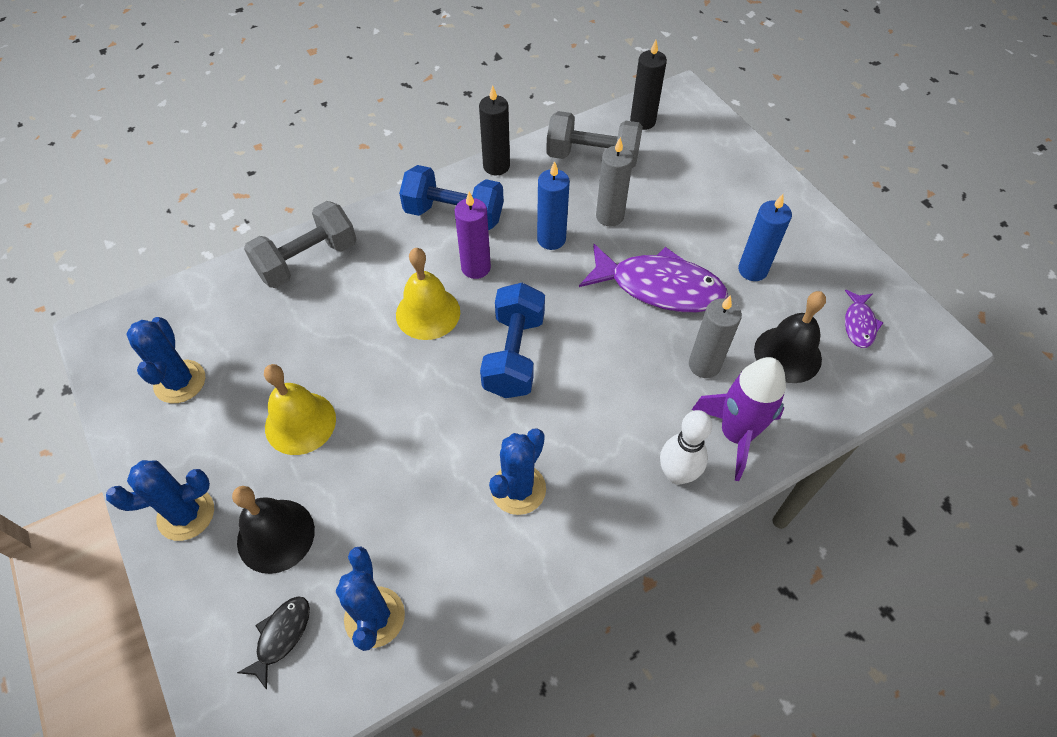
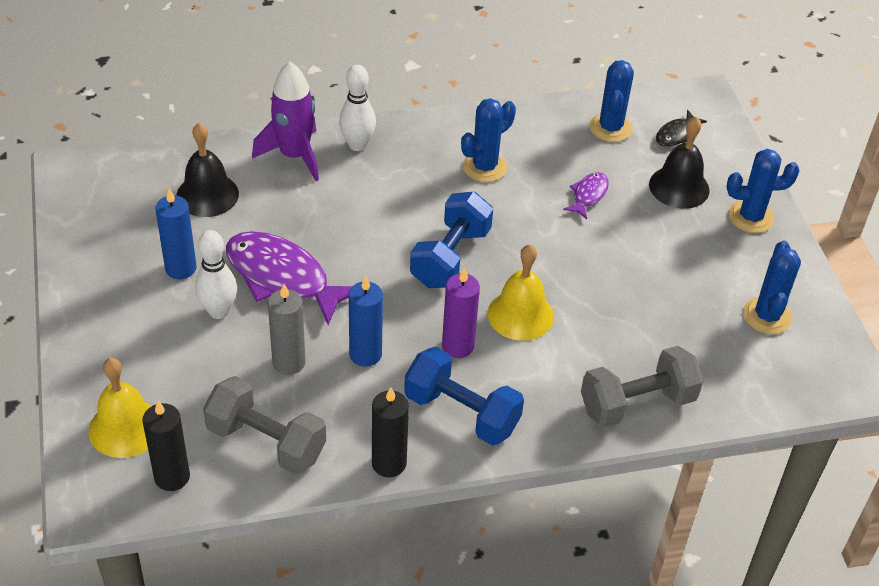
camera: 165 degrees left, 10 degrees down
yellow bell [264,364,336,455] -> yellow bell moved to [89,358,151,458]
grey candle [689,295,742,378] -> none
purple fish [845,290,883,348] -> purple fish moved to [563,172,609,219]
none -> white bowling pin [195,230,237,319]

